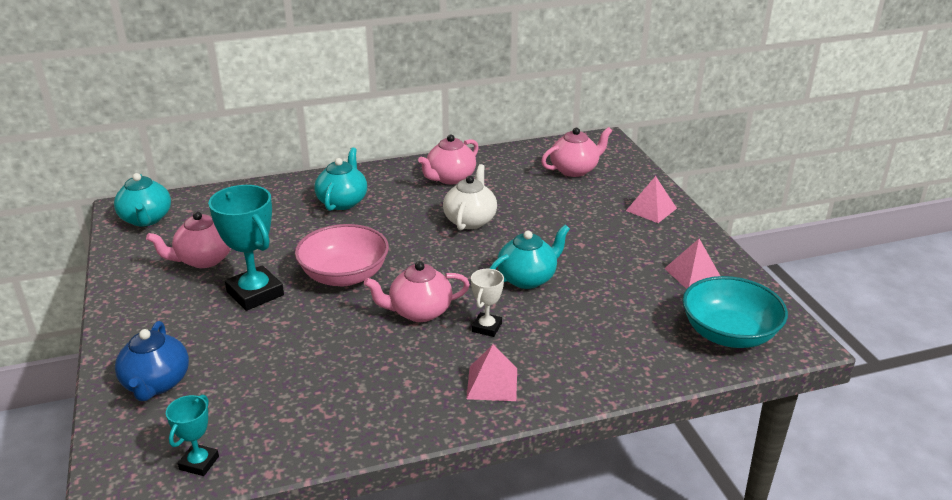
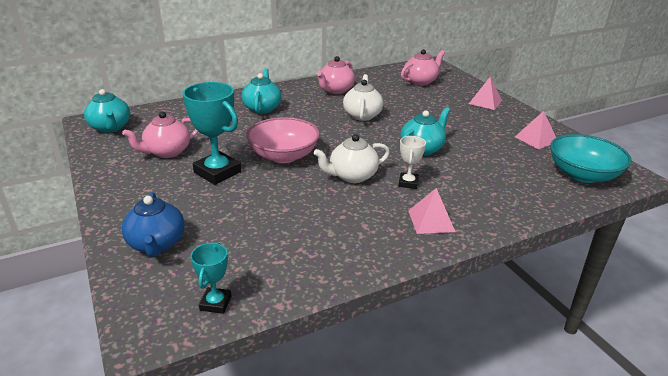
camera: 10 degrees left, 0 degrees up
pink teapot [364,261,470,322] -> white teapot [314,134,390,183]

